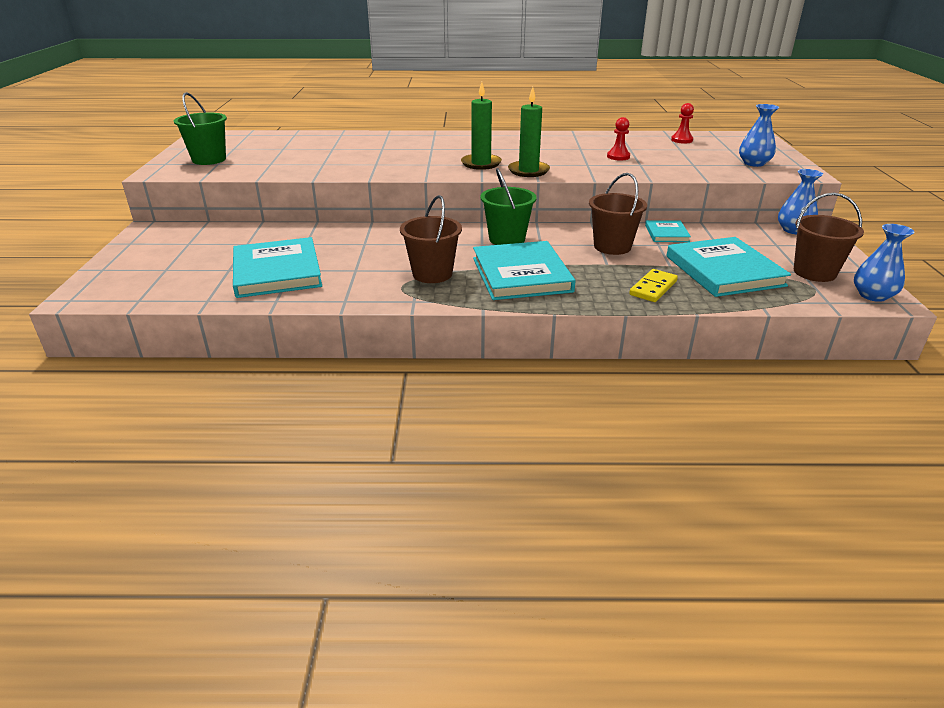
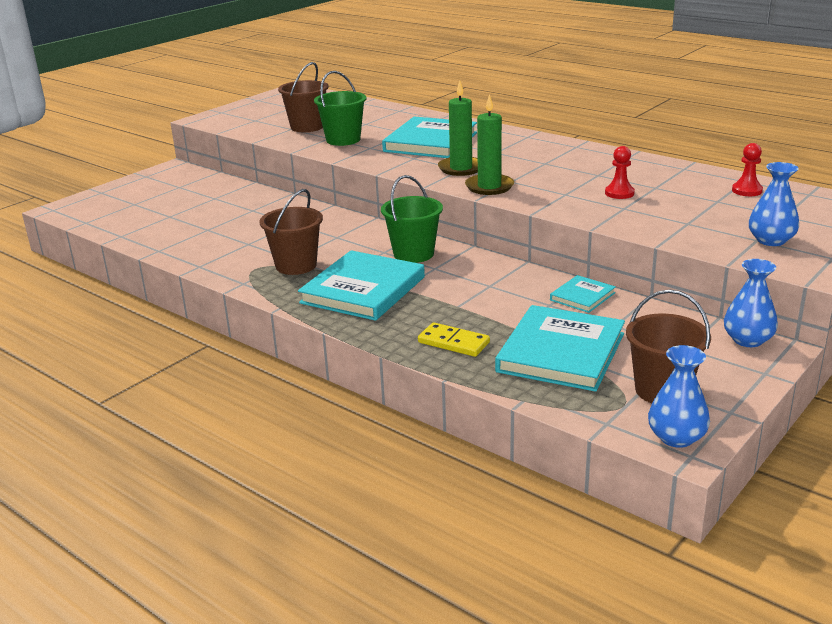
camera: 40 degrees right, 5 degrees down
green bucket [174,92,227,165] -> green bucket moved to [314,71,366,146]
turquoise book [233,237,322,298] -> turquoise book moved to [382,117,477,158]
brown bucket [589,173,647,255] -> brown bucket moved to [278,62,329,132]
yellow domino [629,269,678,302] -> yellow domino turned 45 degrees clockwise [418,322,490,357]

